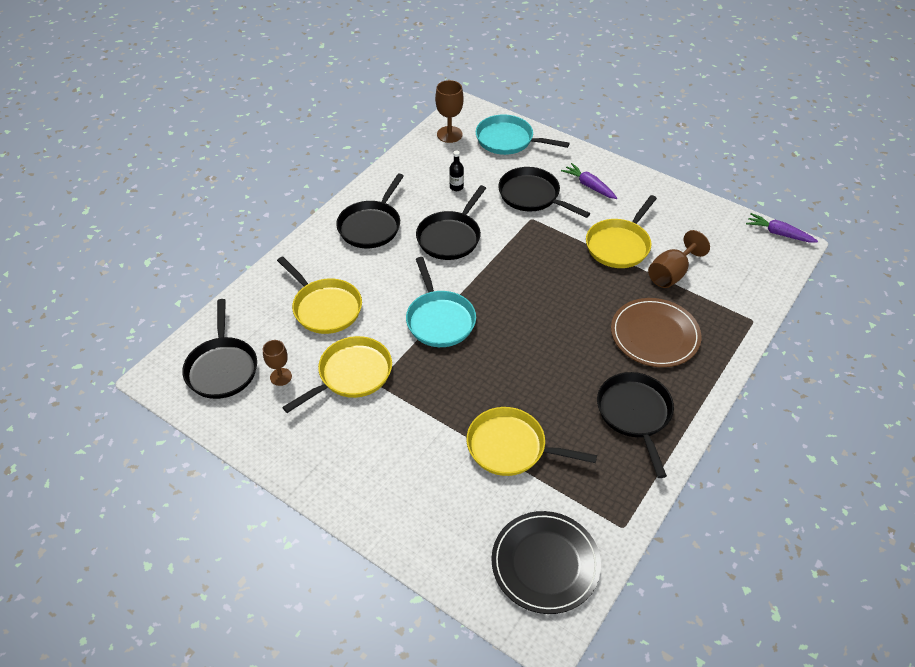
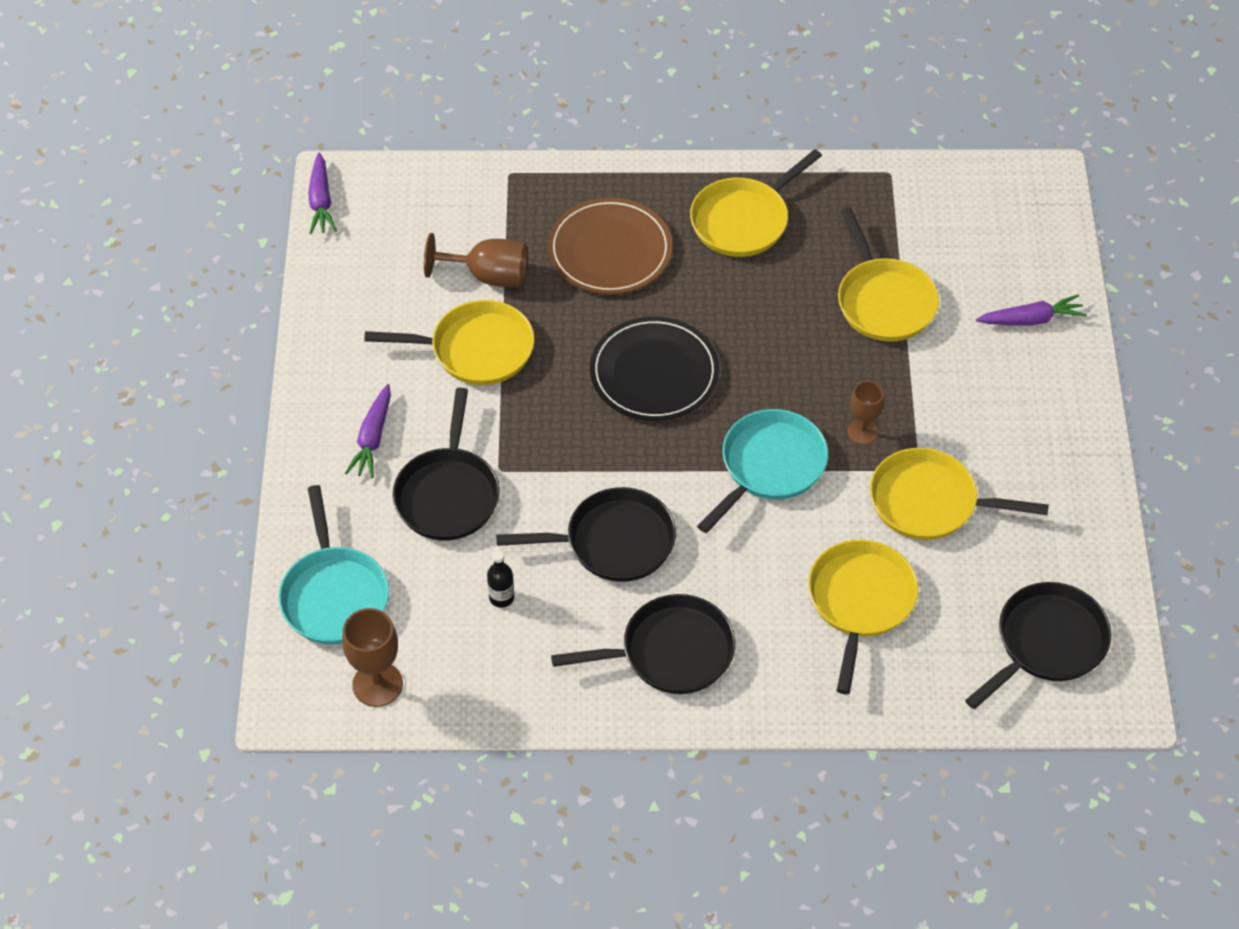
camera: 125 degrees left, 5 degrees up
brown goblet [263,340,292,386] -> brown goblet moved to [847,381,884,445]
black plate [491,511,601,614] -> black plate moved to [590,316,719,421]
black pan [597,372,674,478] -> yellow pan [690,149,822,257]
none -> purple carrot [976,294,1087,326]

